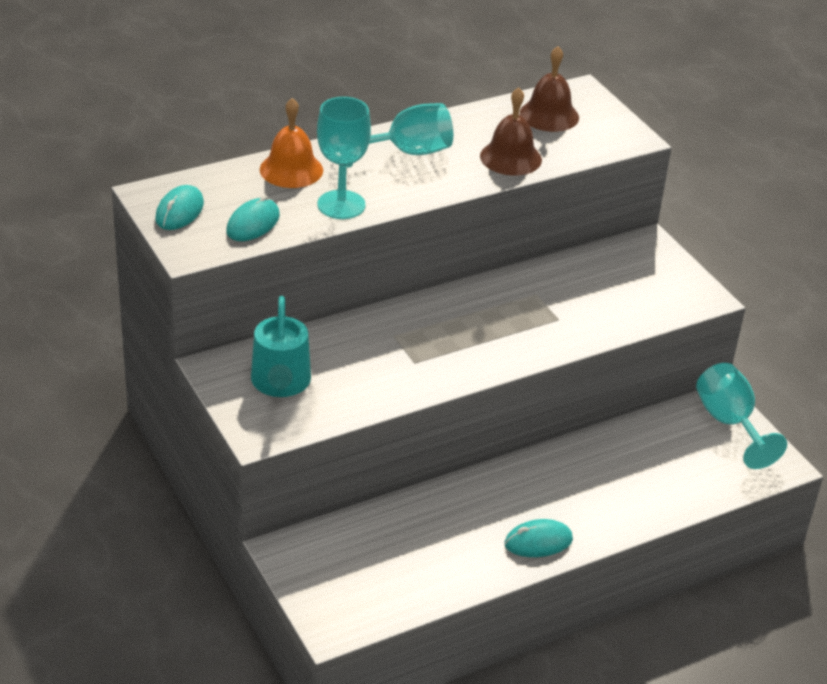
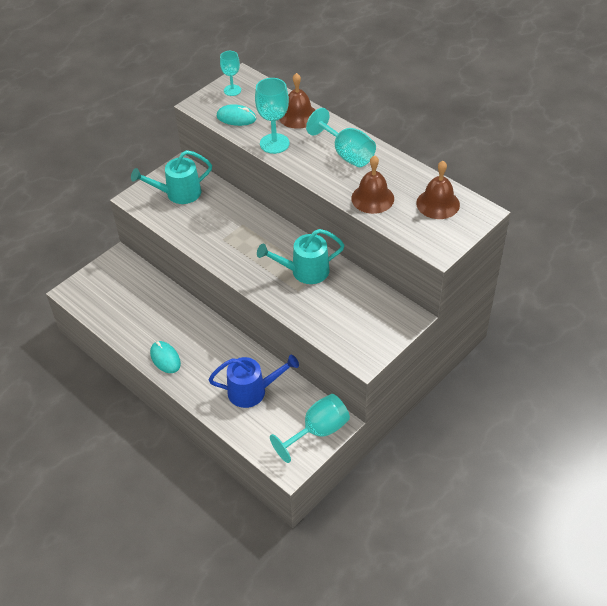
camera: 75 degrees right, 10 degrees up
turquoise mouse [155,185,204,230] -> turquoise goblet [220,51,241,96]
orange bell [260,98,323,188] -> brown bell [279,73,315,129]
none -> blue watering can [208,355,299,408]
none -> turquoise watering can [257,229,345,284]

